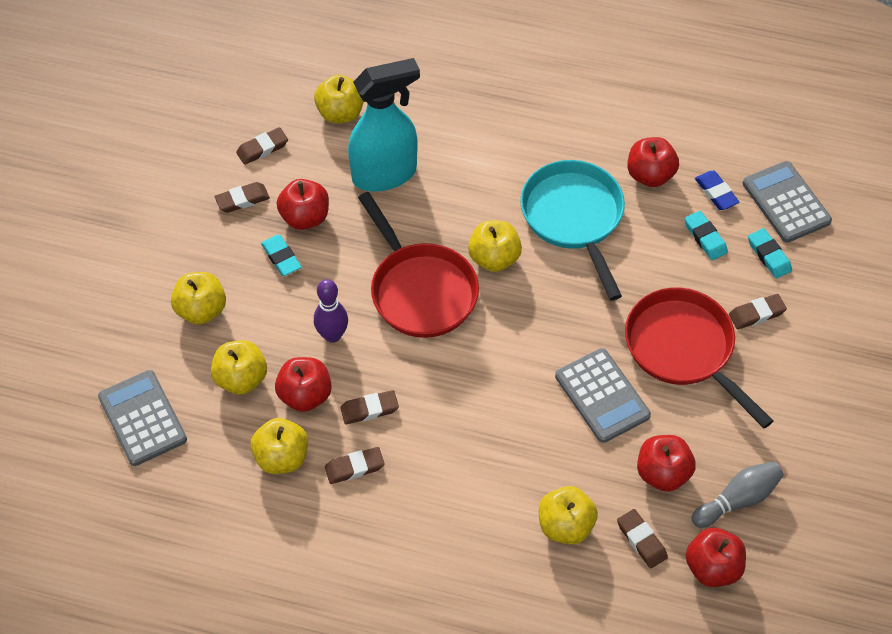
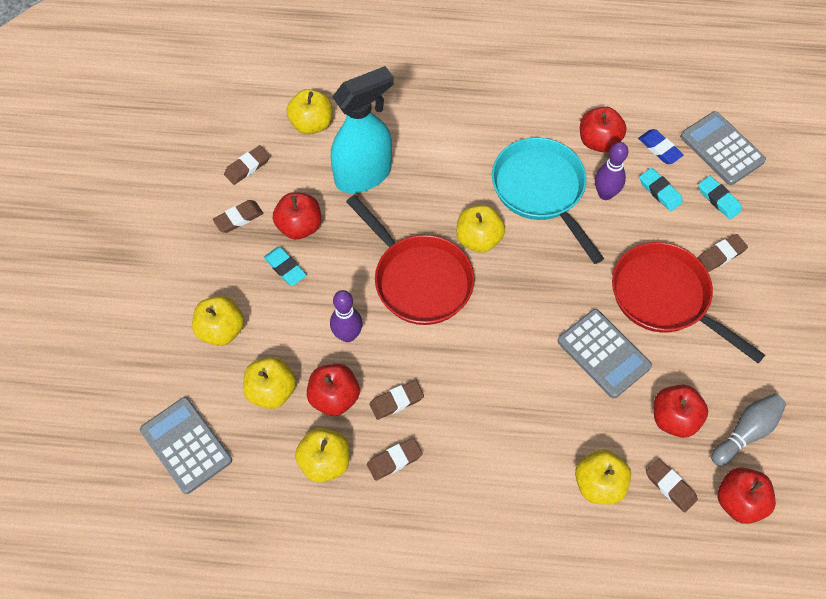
camera: 10 degrees left, 5 degrees up
none -> purple bowling pin [595,142,628,200]

